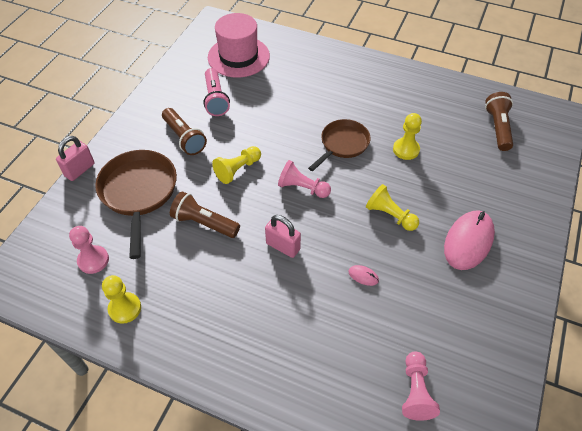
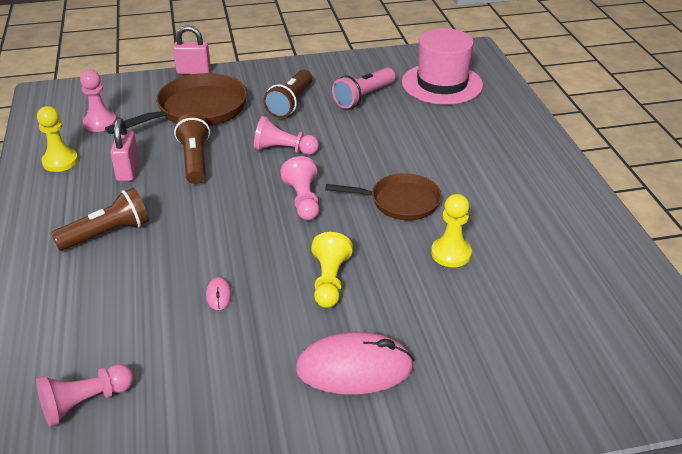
camera: 55 degrees right, 15 degrees down
yellow pawn [212,146,261,184] -> pink pawn [254,116,319,155]
pink padlock [265,215,301,258] -> pink padlock moved to [110,118,139,181]
brown flashlight [485,92,513,151] -> brown flashlight moved to [51,188,149,251]

